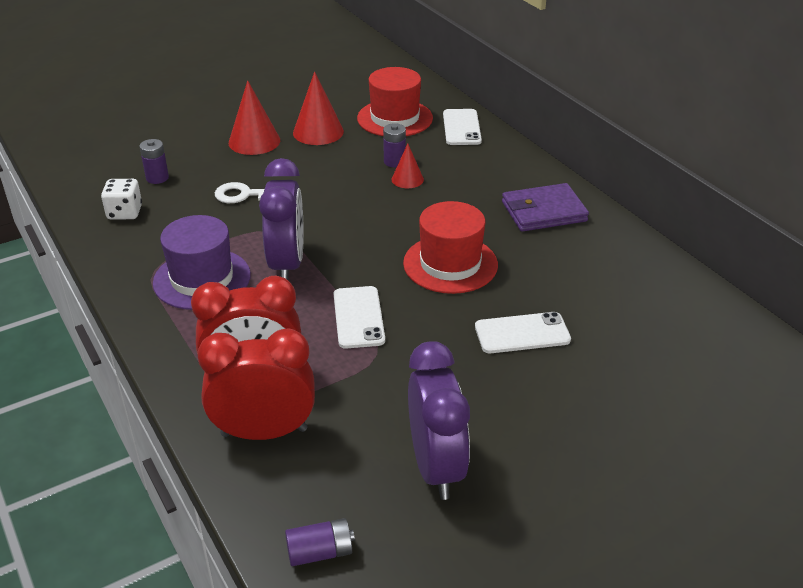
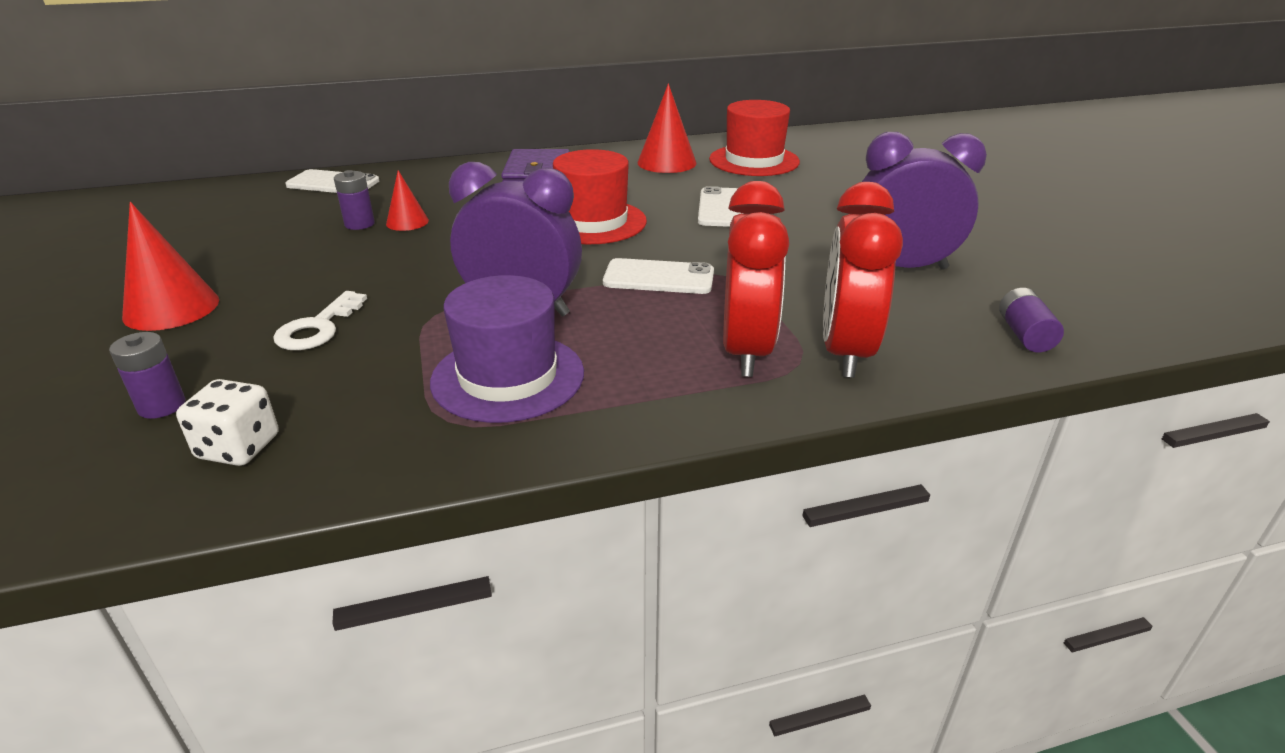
camera: 75 degrees left, 5 degrees down
red cone [293,72,344,145] -> red cone moved to [637,84,697,173]
red hat [357,67,433,136] -> red hat moved to [709,100,800,176]

